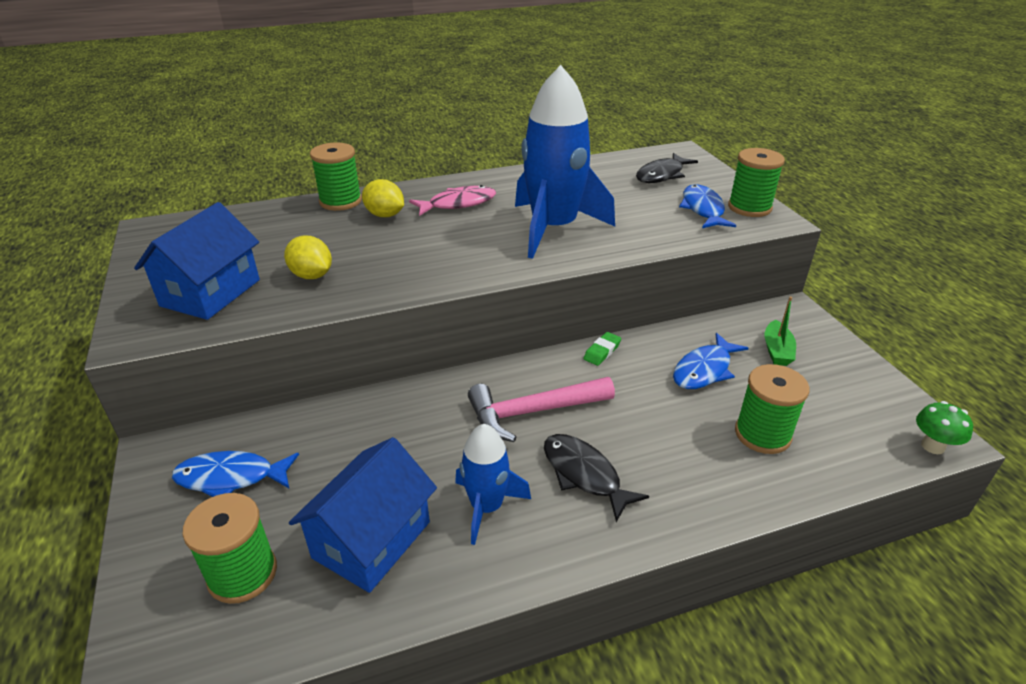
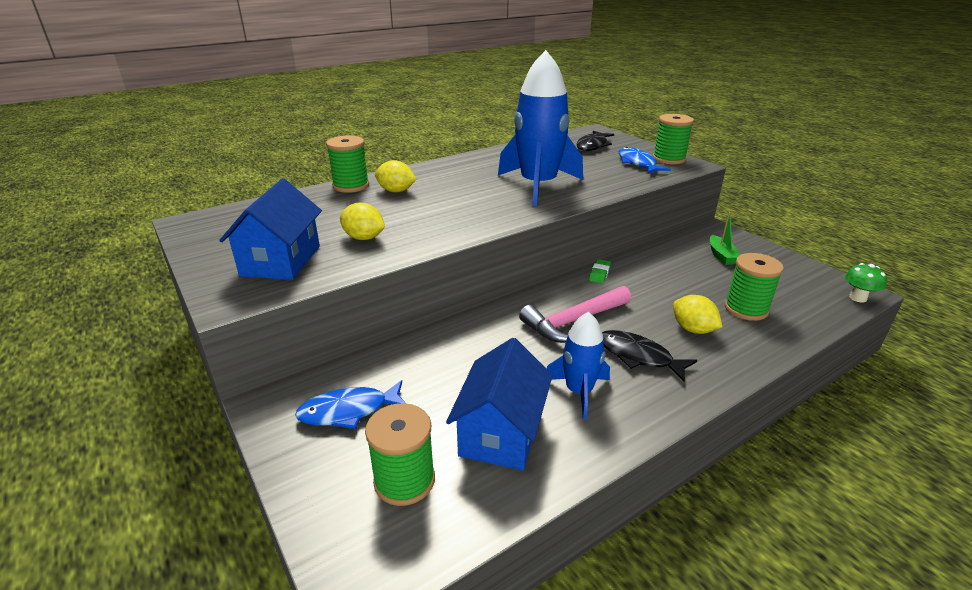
camera: 15 degrees left, 5 degrees down
pink fish [409,185,496,216] -> none
blue fish [673,333,748,389] -> none
none -> yellow lemon [673,295,722,334]

